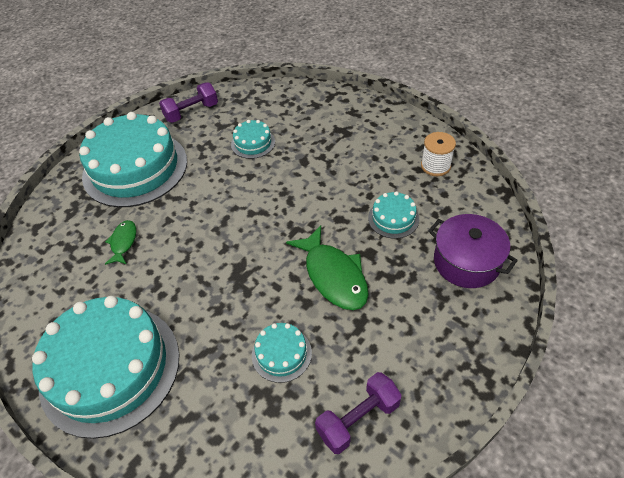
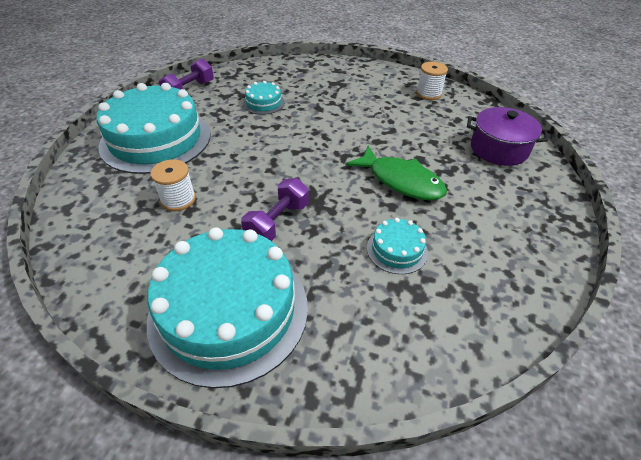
camera: 25 degrees left, 5 degrees down
green fish [105,220,136,265] -> white spool [150,159,196,211]
purple dumbbell [315,372,402,454] -> purple dumbbell moved to [241,178,309,241]
turquoise cake [368,191,419,239] -> none

